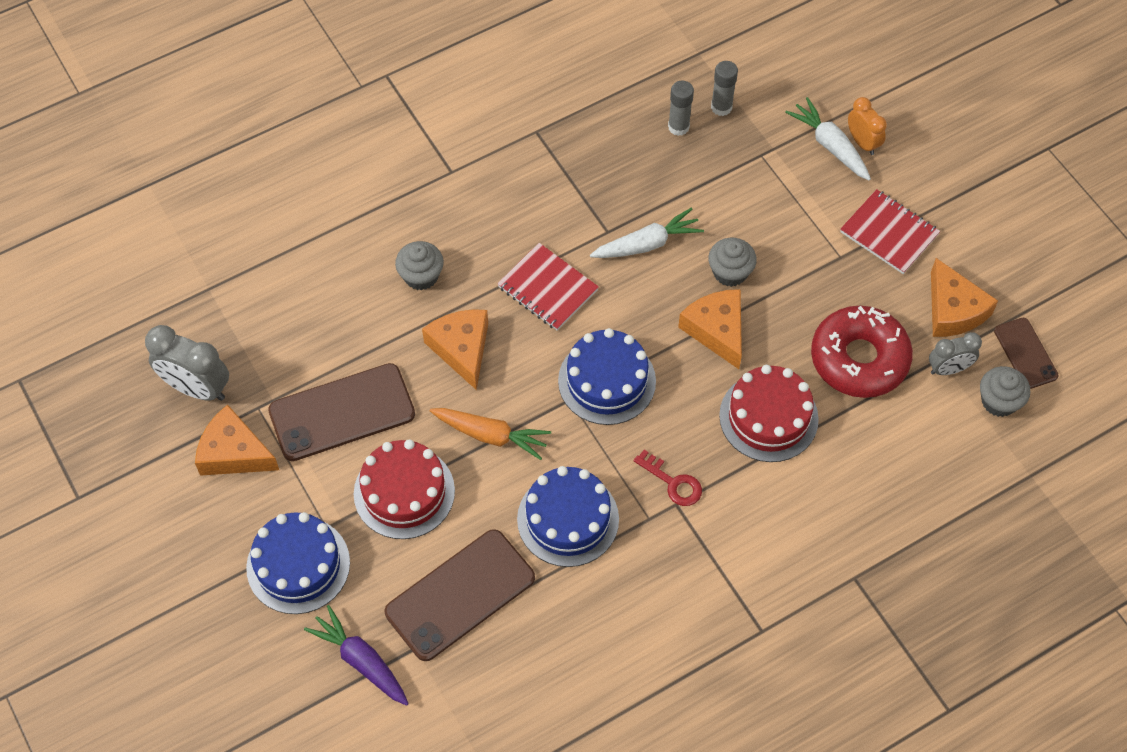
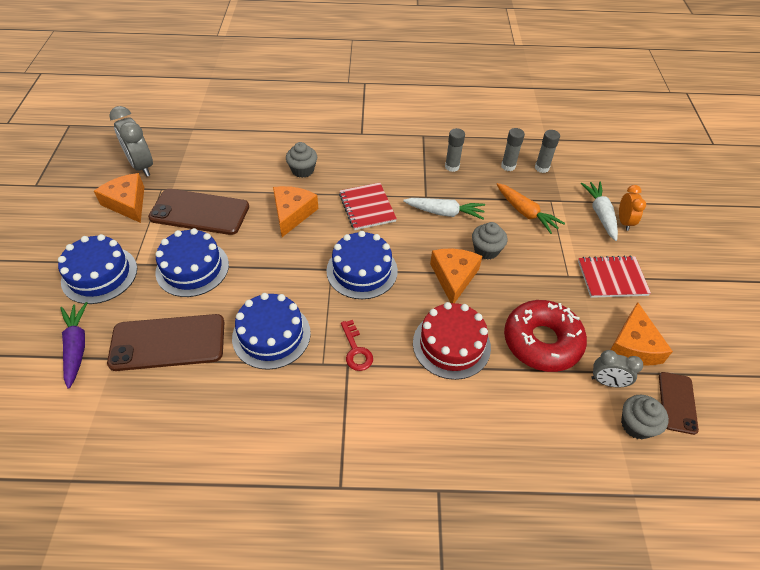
camera: 30 degrees right, 10 degrees down
red cake [354,439,455,539] -> blue cake [155,228,229,297]
orange carrot [430,408,551,460] -> orange carrot moved to [496,183,565,234]
red notebook [840,189,940,274] -> red notebook turned 75 degrees counterclockwise [578,255,651,298]
none -> grey glue stick [445,128,465,172]

